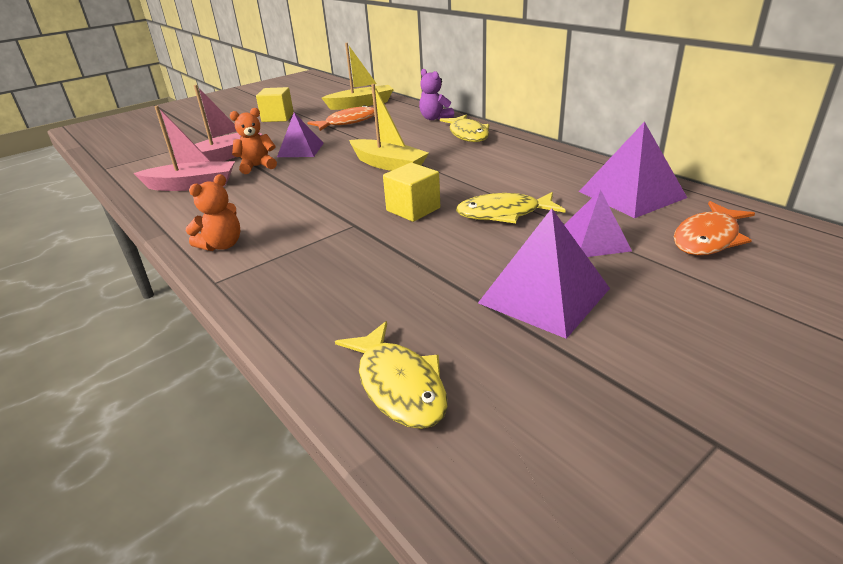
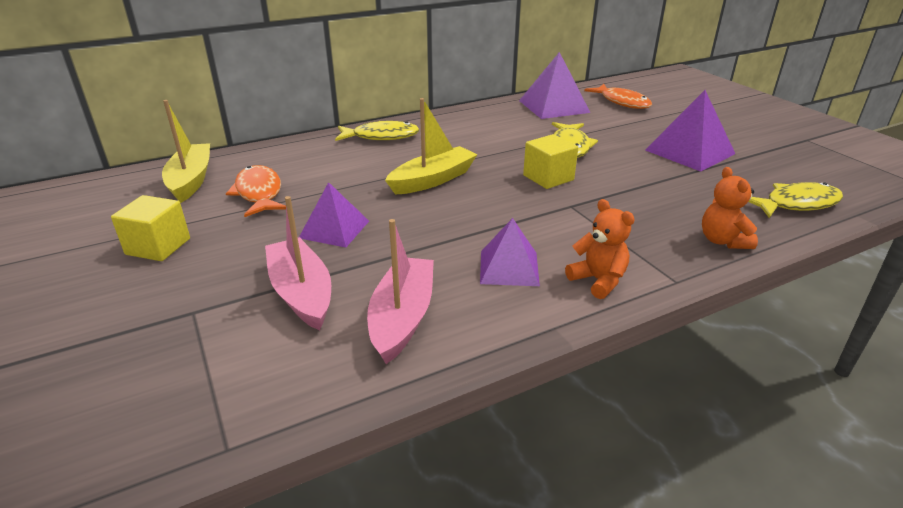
camera: 80 degrees left, 0 degrees up
orange teddy bear [230,108,277,174] -> orange teddy bear moved to [702,167,758,249]
purple teddy bear [419,69,454,121] -> none
purple pyramid [564,190,632,257] -> purple pyramid moved to [480,218,540,286]

